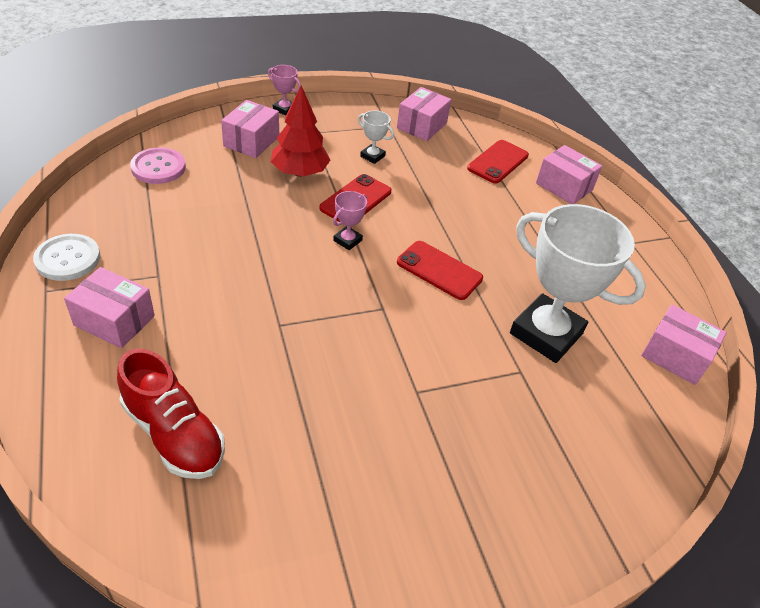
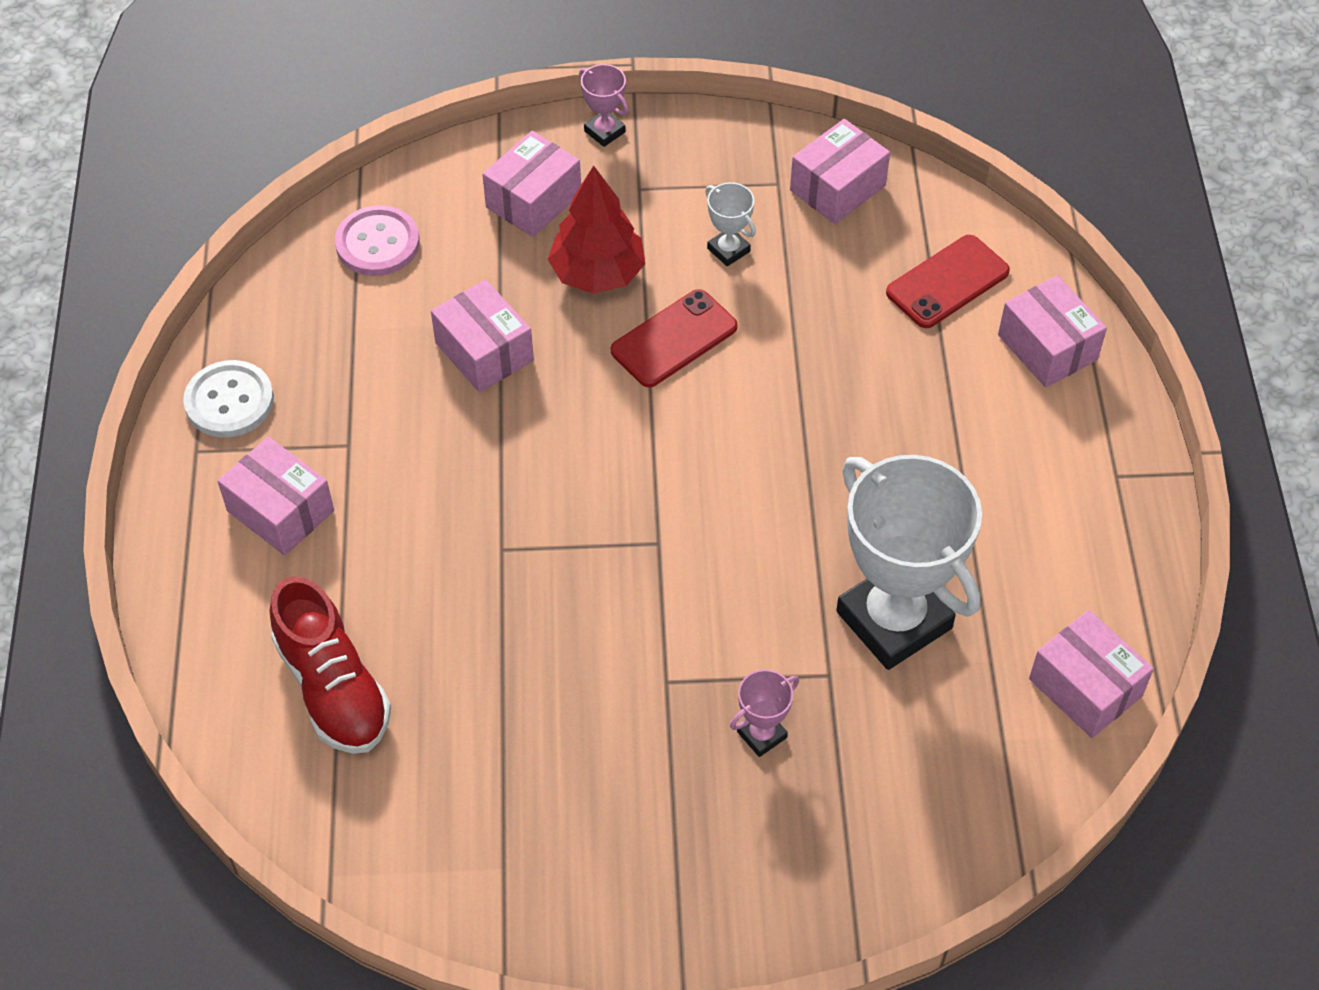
camera: 20 degrees right, 10 degrees up
pink trophy [333,191,367,250] -> pink trophy moved to [730,669,799,757]
red phone [397,241,483,300] -> none
none -> pink box [431,279,534,393]

